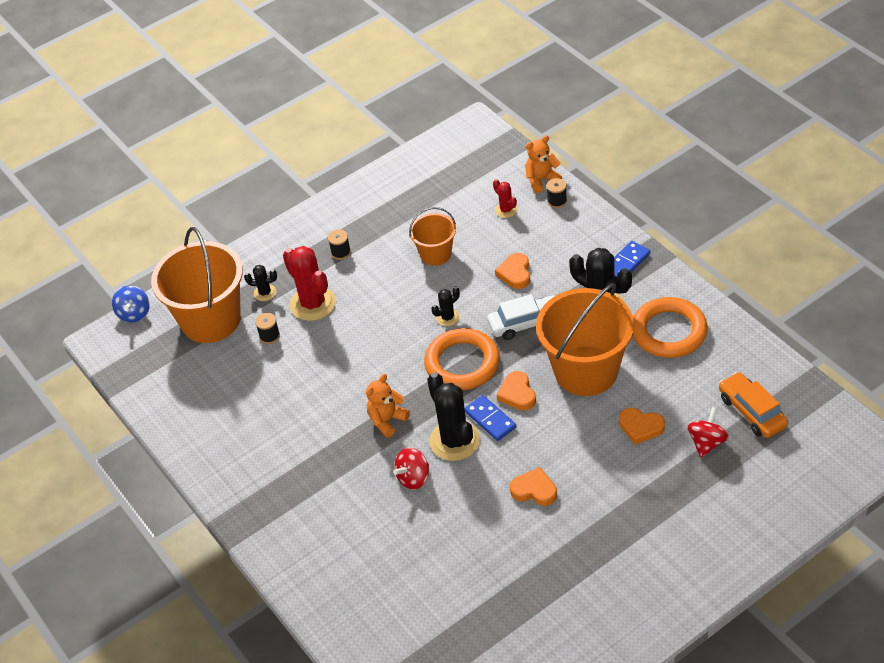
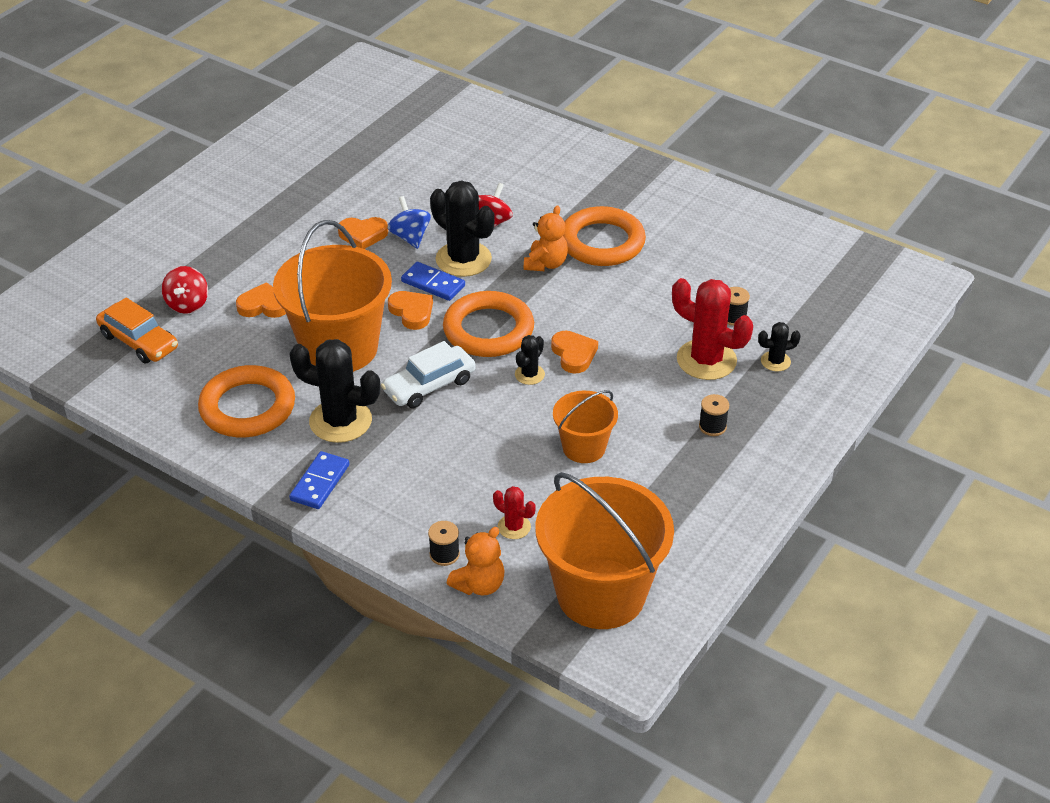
camera: 155 degrees right, 5 degrees down
blue spinning top [112,285,150,322] -> blue spinning top moved to [388,196,431,249]
orange bucket [151,227,243,343] -> orange bucket moved to [535,472,674,629]
orange heart [495,253,530,289] -> orange heart moved to [551,331,598,373]
none -> orange ring [563,206,646,266]

